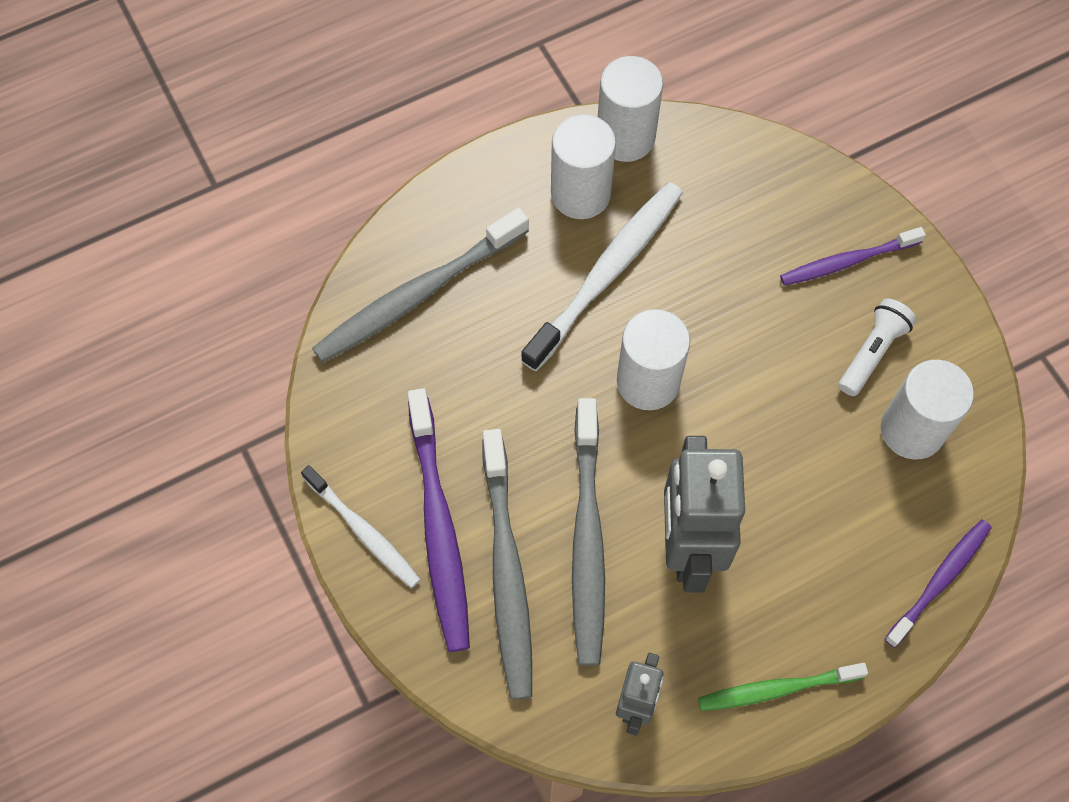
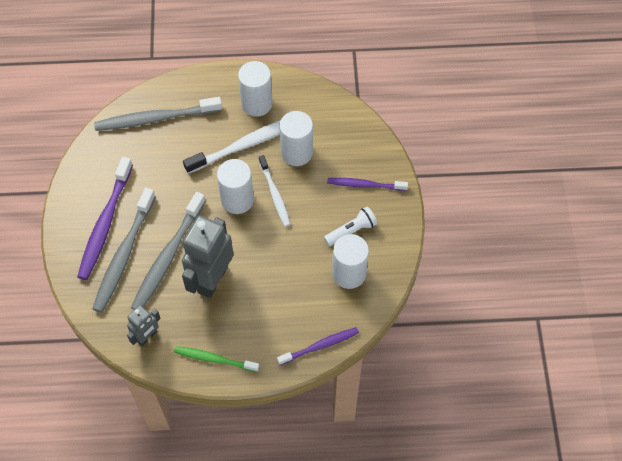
camera: 25 degrees right, 5 degrees down
white toothbrush [301,465,421,588] -> white toothbrush moved to [259,155,291,227]
white cylinder [598,56,663,162] -> white cylinder moved to [279,111,313,166]

